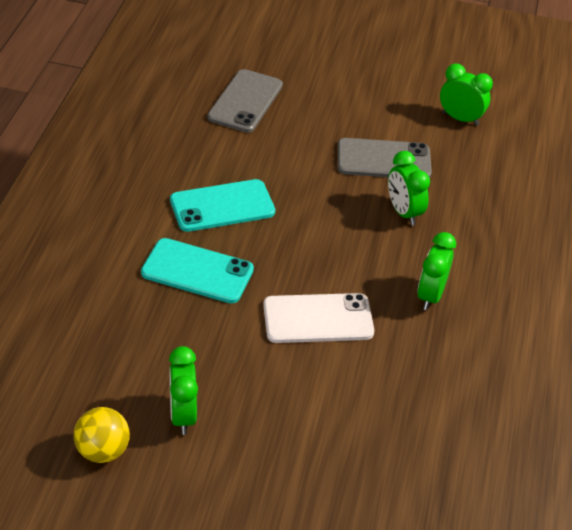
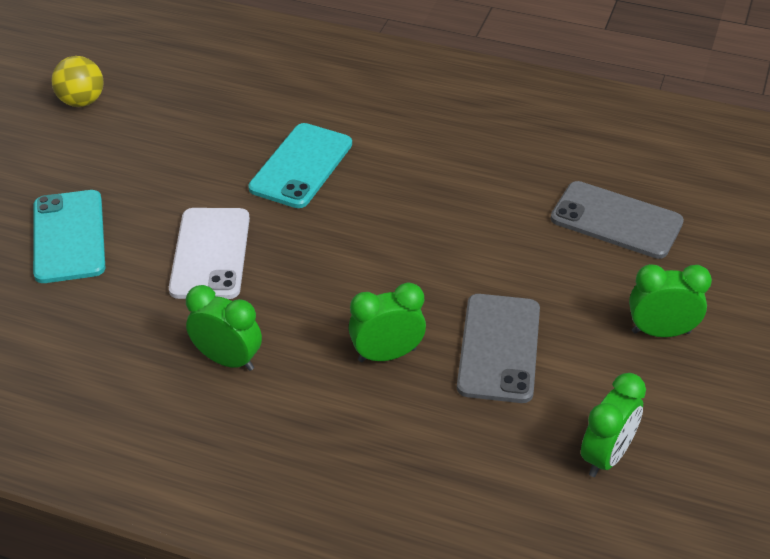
camera: 100 degrees right, 0 degrees up
green clock [169,346,198,435] -> green clock moved to [629,264,712,337]
turquoise phone [170,179,275,232] -> turquoise phone moved to [33,190,105,283]

